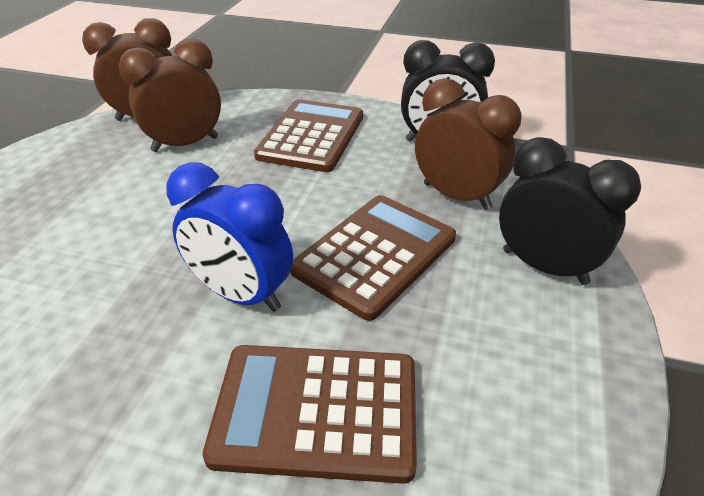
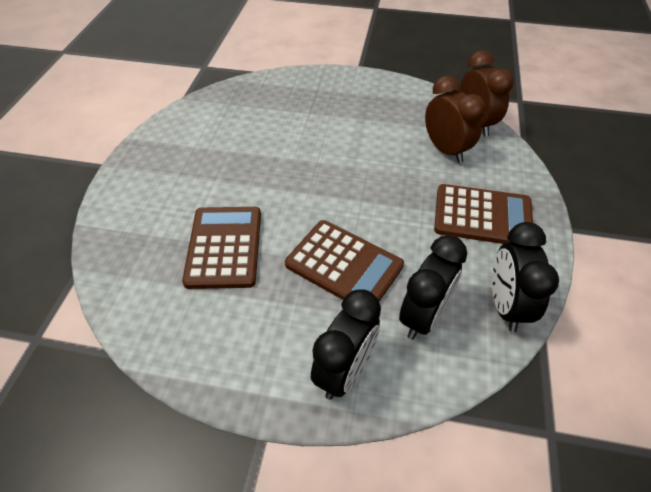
camera: 85 degrees right, 10 degrees up
blue clock [167,162,293,312] -> none
brown clock [415,78,521,210] -> black clock [399,235,467,340]

